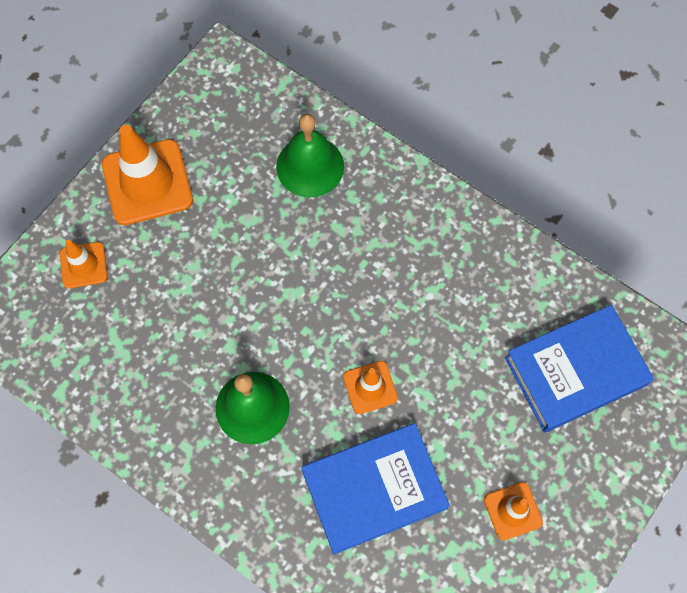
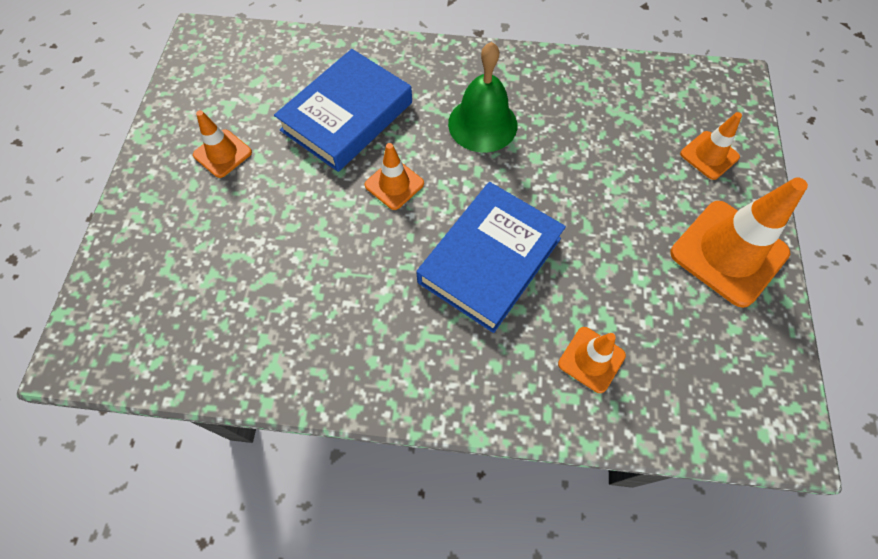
camera: 150 degrees right, 5 degrees down
green bell [276,114,344,197] -> orange traffic cone [558,327,626,393]
blue book [505,305,654,433] -> blue book moved to [416,182,566,333]

